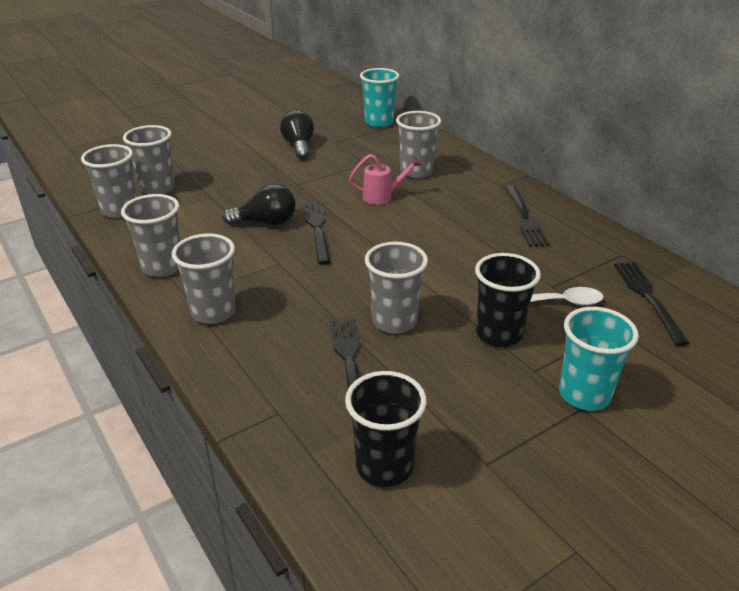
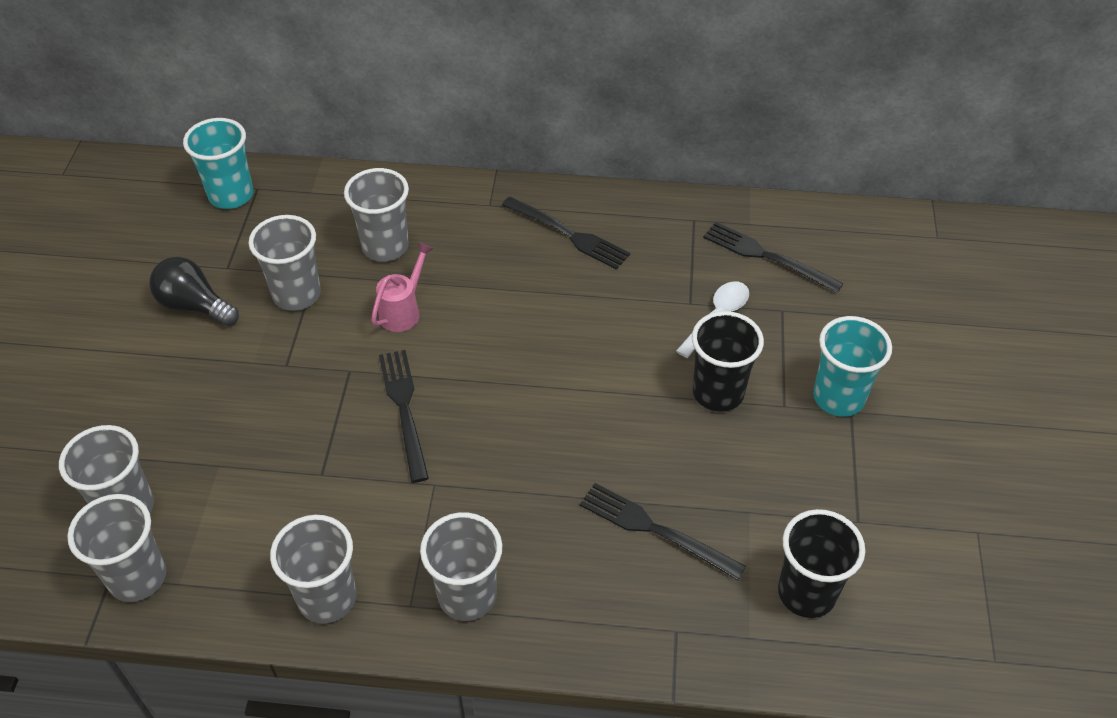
camera: 50 degrees left, 15 degrees up
black light bulb [222,184,295,225] -> none
black fork [303,201,331,264] -> black fork turned 45 degrees clockwise [379,350,429,483]
grey cup [365,242,428,334] -> grey cup moved to [249,215,321,311]

